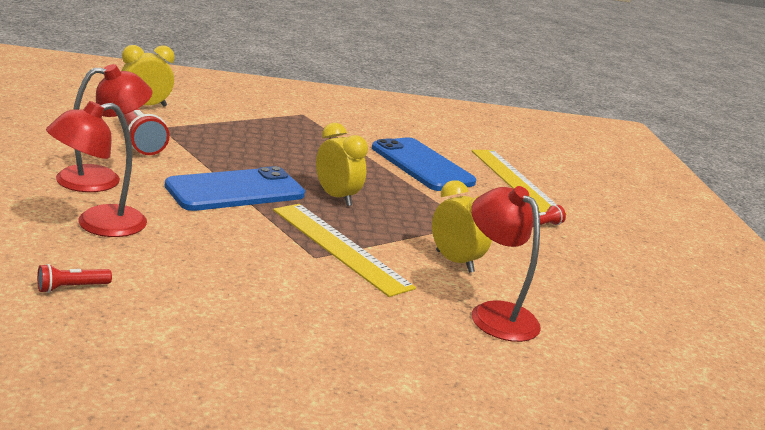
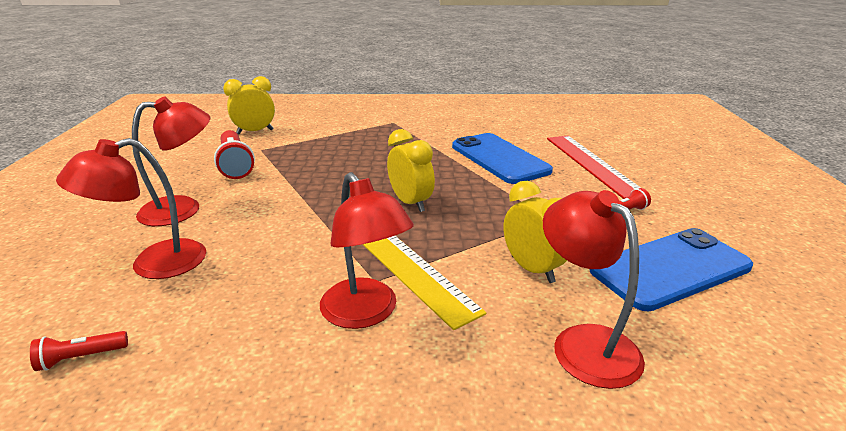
camera: 10 degrees right, 5 degrees up
blue phone [165,166,305,211] -> blue phone moved to [590,228,753,311]
yellow ruler [471,150,567,214] -> red ruler [547,136,641,199]
none -> red lamp [320,172,414,329]

